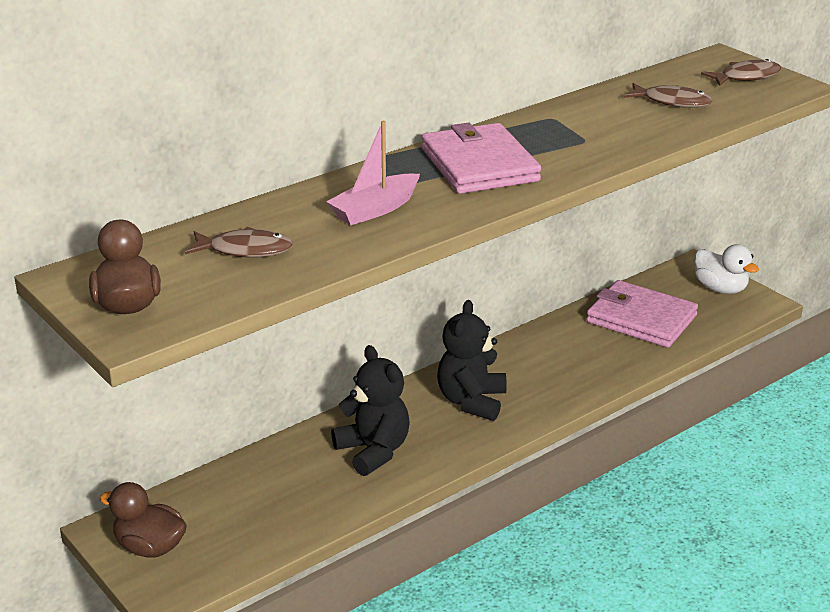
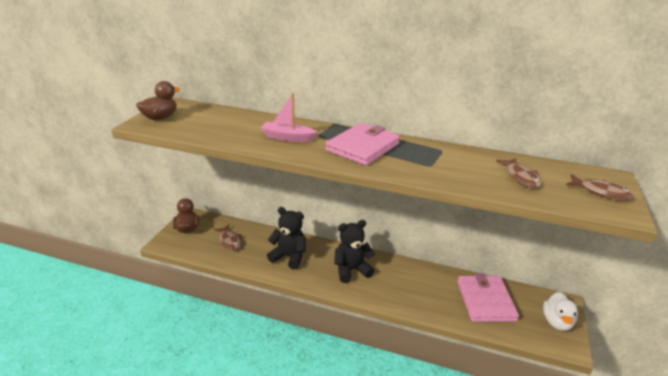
camera: 55 degrees right, 0 degrees up
brown fish [185,227,293,258] -> brown fish moved to [214,225,242,250]
black teddy bear [331,345,410,476] -> black teddy bear turned 90 degrees counterclockwise [267,207,306,269]

